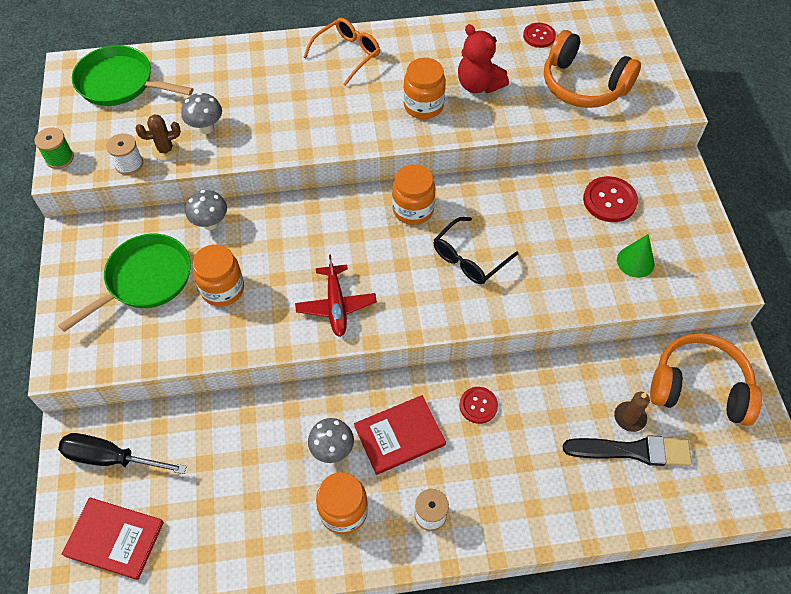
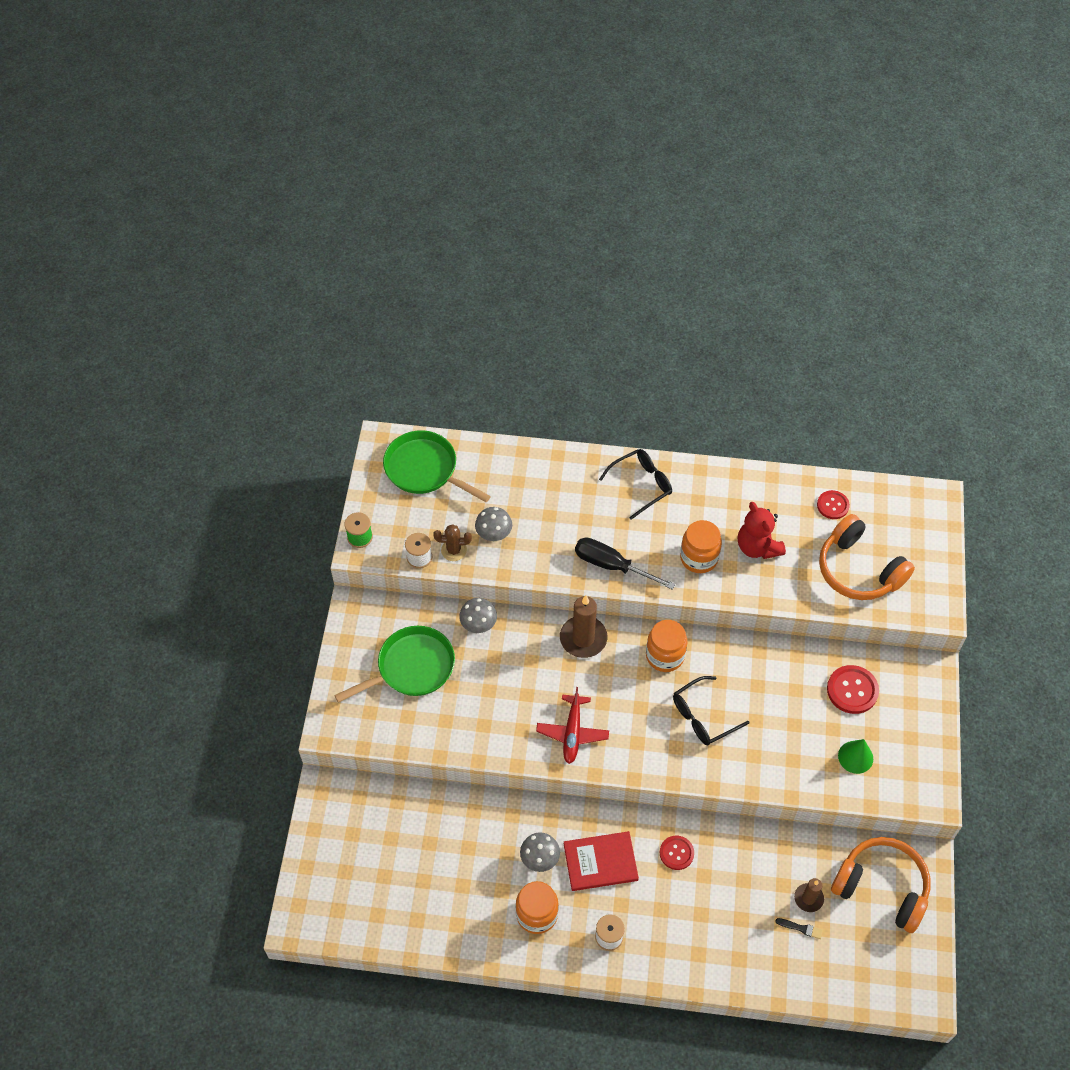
camera: 15 degrees right, 0 degrees up
black screwdriver [58,433,187,474] -> black screwdriver moved to [575,537,676,590]
red book [61,498,164,580] -> none
orange jar [193,244,244,307] -> none
orange glasses [303,18,380,86] -> black glasses [599,449,672,520]
black brush [563,435,692,466] -> black brush [775,918,823,939], size x0.42
none -> brown candle [560,596,607,658]

